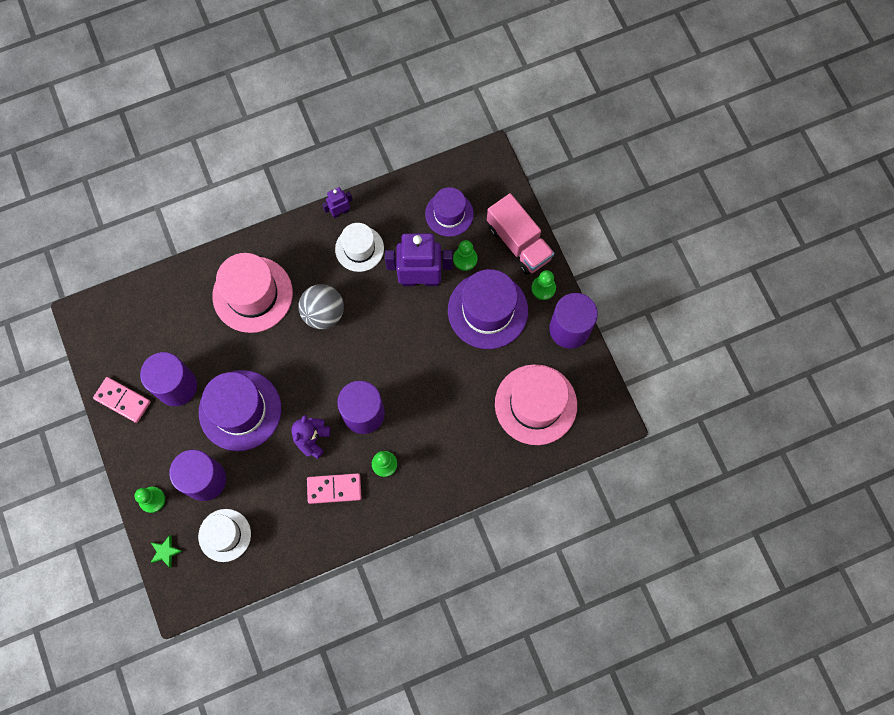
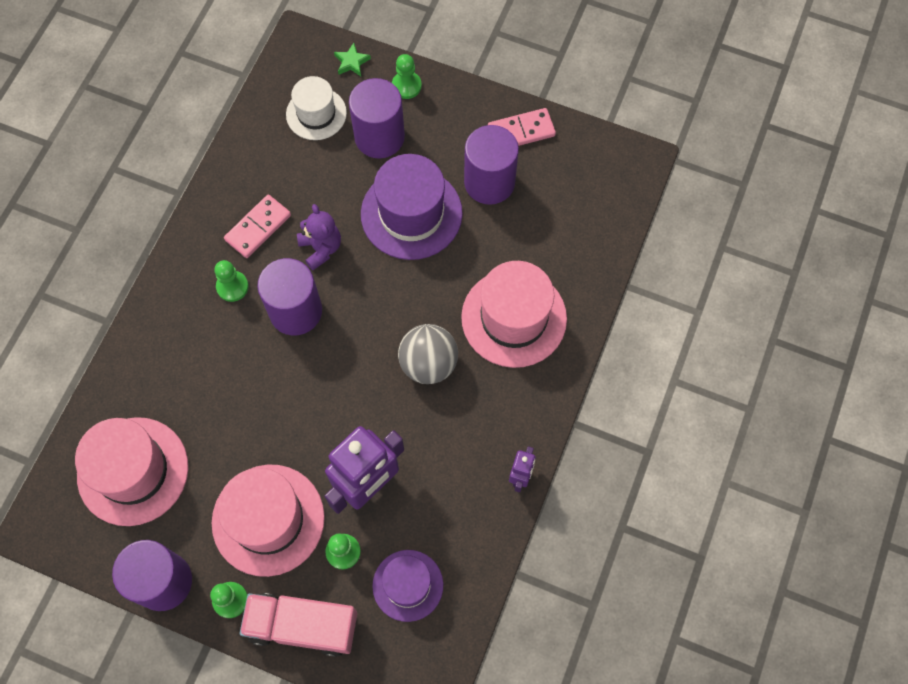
camera: 135 degrees right, 5 degrees down
white hat [335,223,384,272] -> none
purple hat [448,269,528,349] -> pink hat [212,465,325,577]

